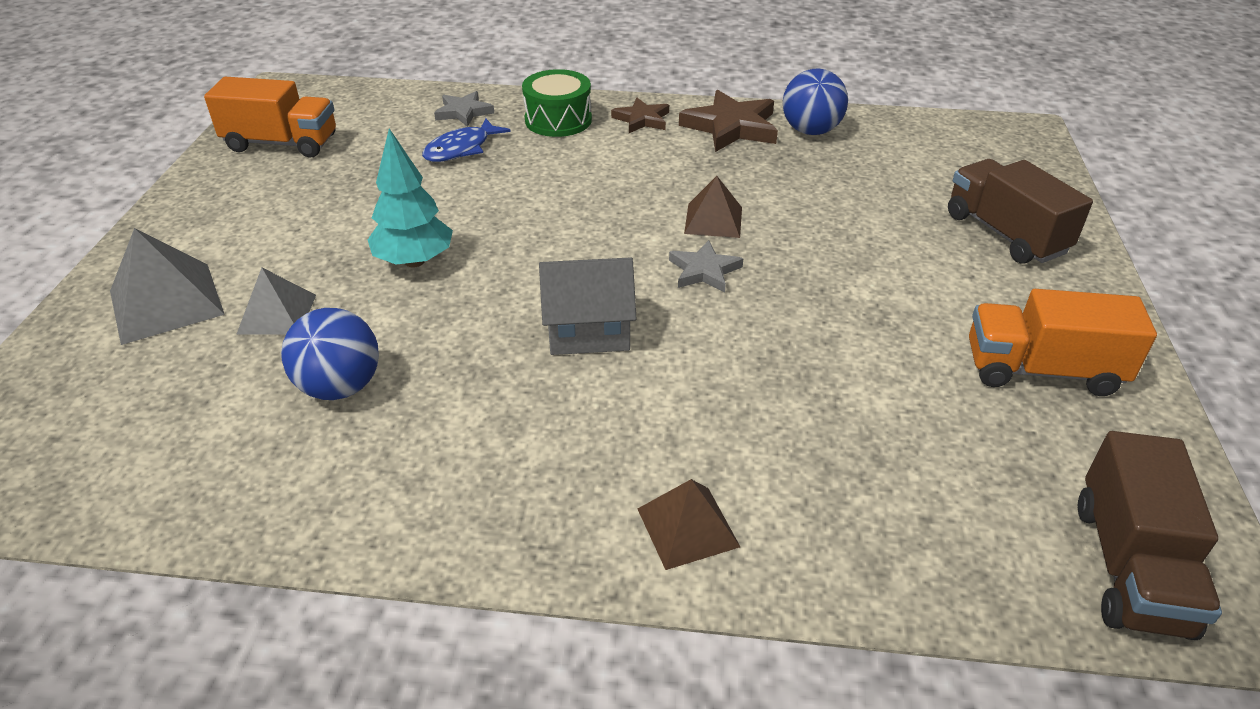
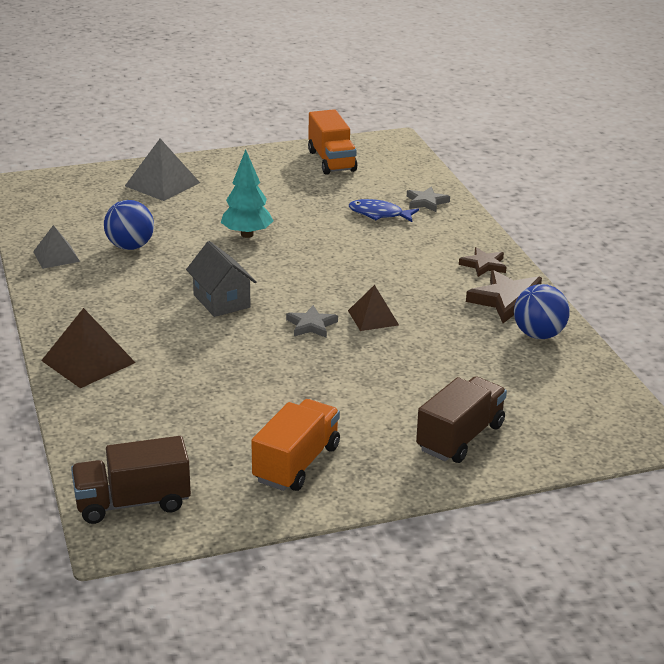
camera: 65 degrees right, 10 degrees down
grey pyramid [236,268,316,335] -> grey pyramid moved to [33,225,80,269]
green drum [522,69,592,137] -> none
brown pyramid [638,479,740,570] -> brown pyramid [41,308,136,388], size x1.55
orange truck [969,289,1157,396] -> orange truck turned 45 degrees clockwise [251,399,340,491]

